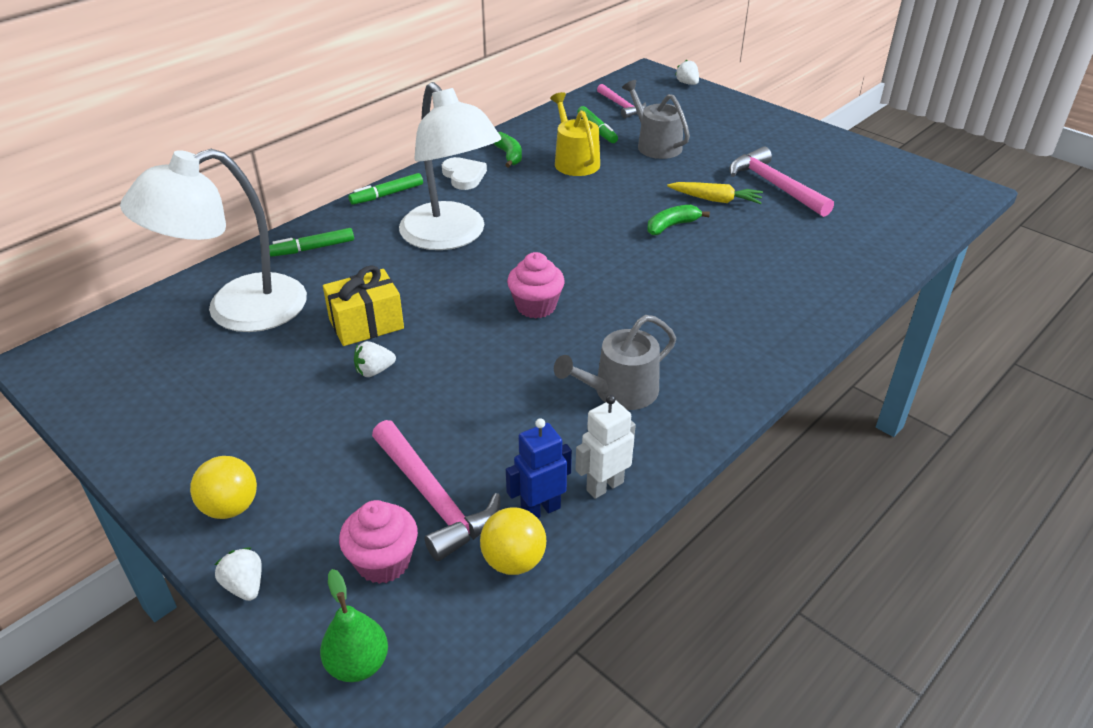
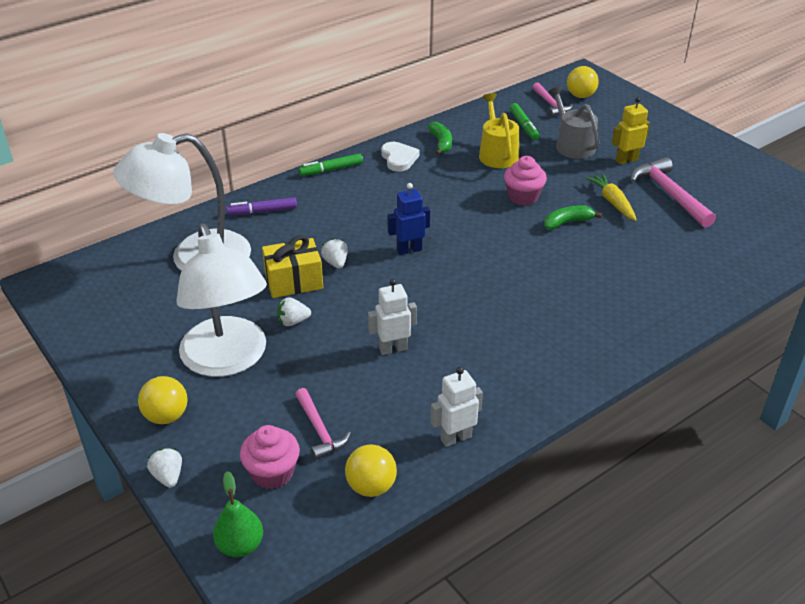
camera: 10 degrees right, 0 degrees up
green marker [269,228,354,257] -> purple marker [226,197,297,215]
pink hammer [372,420,501,561] -> pink hammer [295,388,351,460], size x0.62
white lamp [399,82,501,250] -> white lamp moved to [176,223,267,377]
blue robot [506,418,572,518] -> blue robot moved to [387,183,430,255]
pink cupcake [507,252,565,318] -> pink cupcake moved to [504,156,547,206]
grey watering can [554,315,676,410] -> none
yellow carrot [667,182,763,204] -> yellow carrot turned 135 degrees counterclockwise [585,173,637,221]
white strawberry [675,60,699,85] -> white strawberry moved to [321,238,348,269]
none -> white robot [368,279,417,355]
none -> yellow ball [567,66,599,98]
none -> yellow robot [612,97,650,165]

